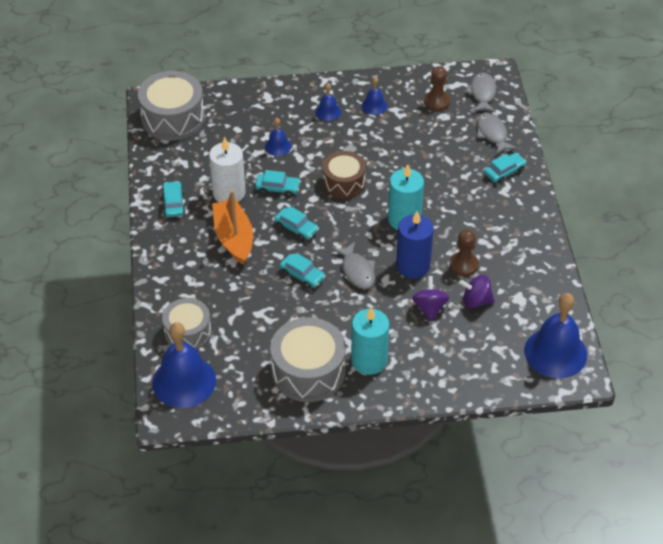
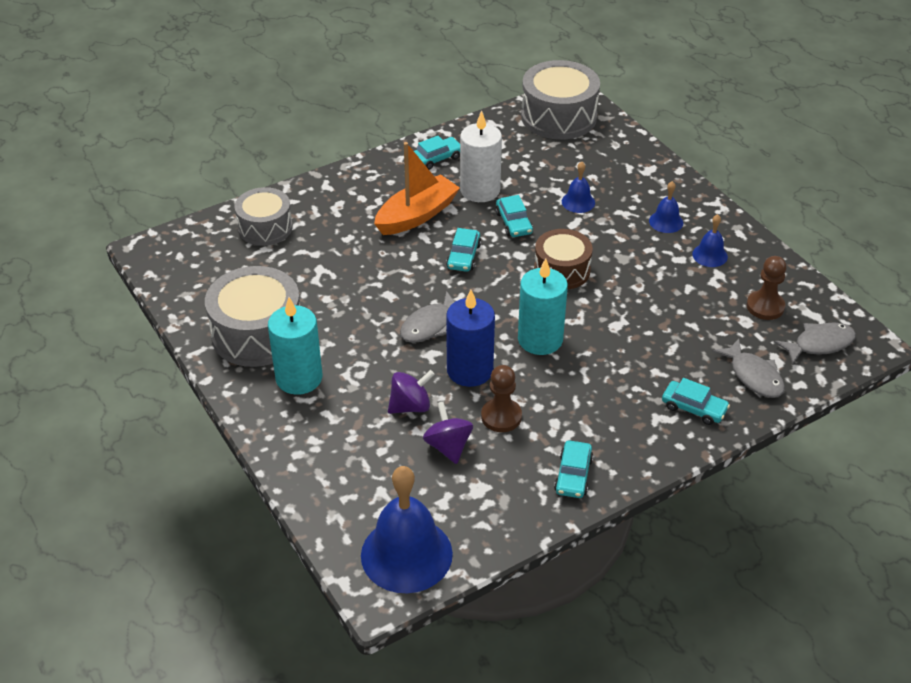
camera: 65 degrees right, 5 degrees down
blue bell [152,322,216,408] -> none
turquoise car [280,253,325,289] -> turquoise car moved to [554,440,593,498]
grey fish [477,113,517,155] -> grey fish turned 105 degrees clockwise [712,339,785,398]

